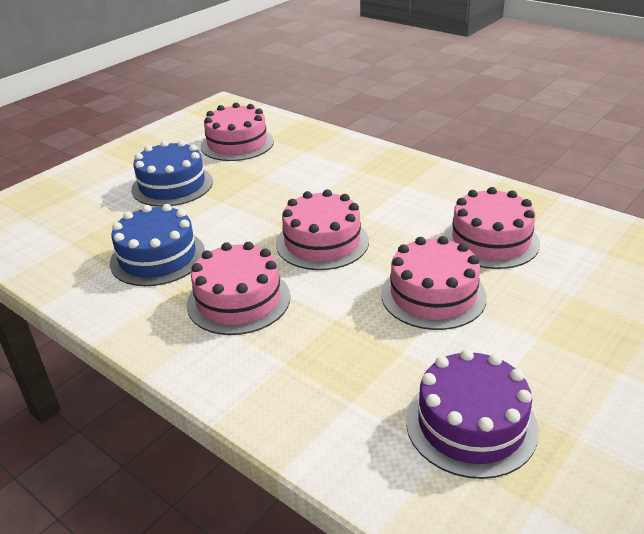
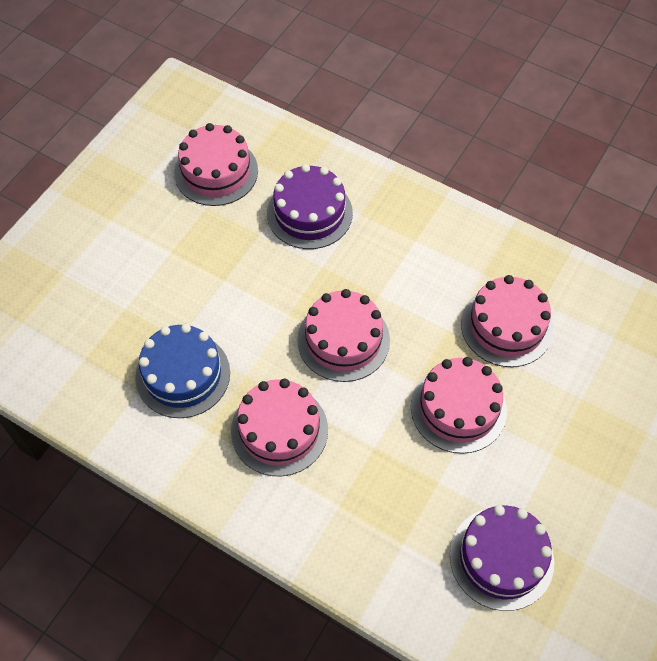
camera: 10 degrees left, 25 degrees up
blue cake [131,140,213,207] -> none
none -> purple cake [267,164,353,249]

